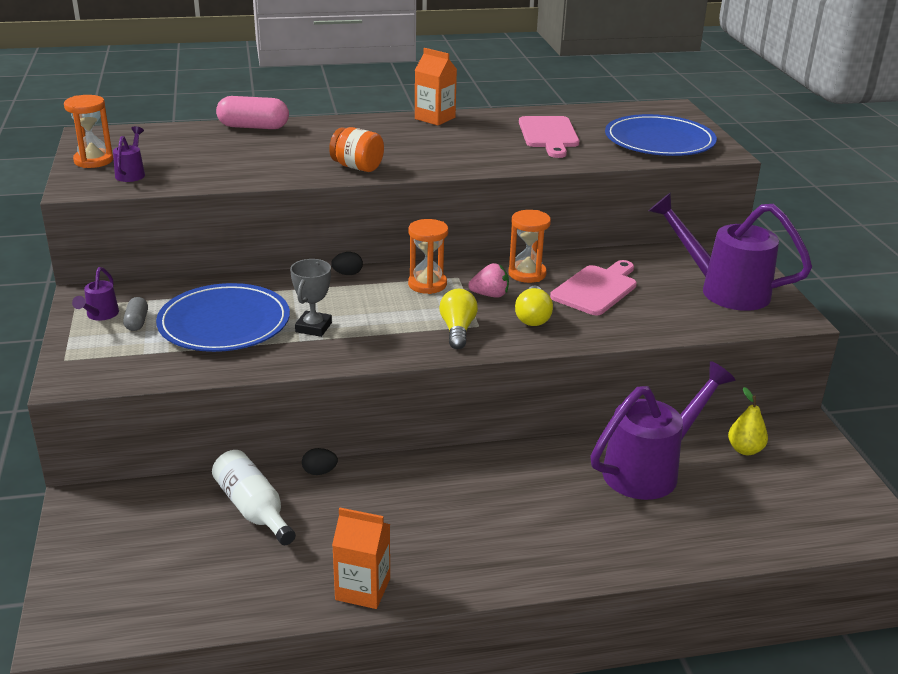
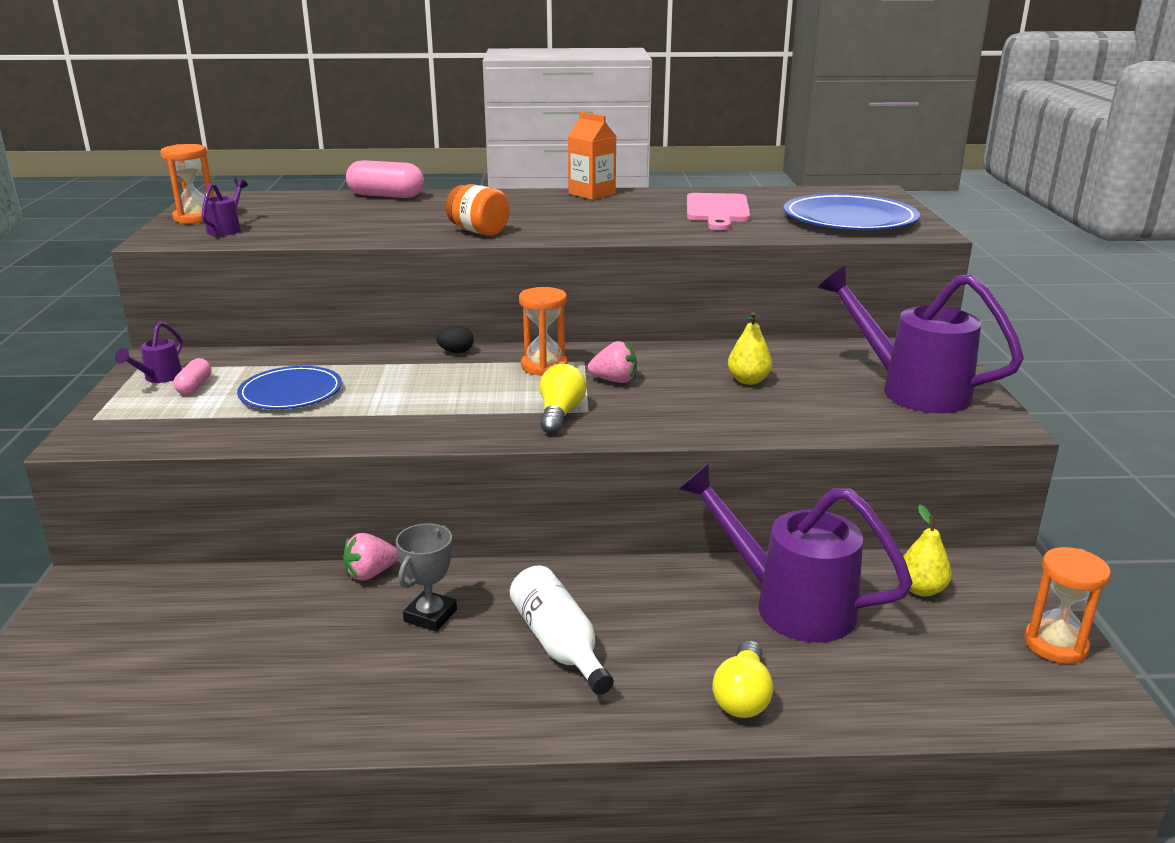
camera: 10 degrees right, 5 degrees down
grey capsule [123,297,148,331] -> pink capsule [174,358,212,395]
blue plate [156,283,290,352] -> blue plate [237,366,342,409], size x0.66
white bottle [212,450,296,545] -> white bottle moved to [510,565,614,695]
grey trophy [290,259,332,337] -> grey trophy moved to [396,523,457,632]
black egg [302,448,338,475] -> pink strawberry [343,533,399,581]
orange carton [332,508,390,609] -> none
orange hourglass [509,210,551,283] -> orange hourglass moved to [1024,547,1111,664]
yellow light bulb [515,286,553,326] -> yellow light bulb moved to [712,640,773,718]
pink cutting board [550,260,637,315] -> yellow pear [728,312,772,385]
purple watering can [590,361,735,500] -> purple watering can turned 120 degrees counterclockwise [678,463,913,642]

